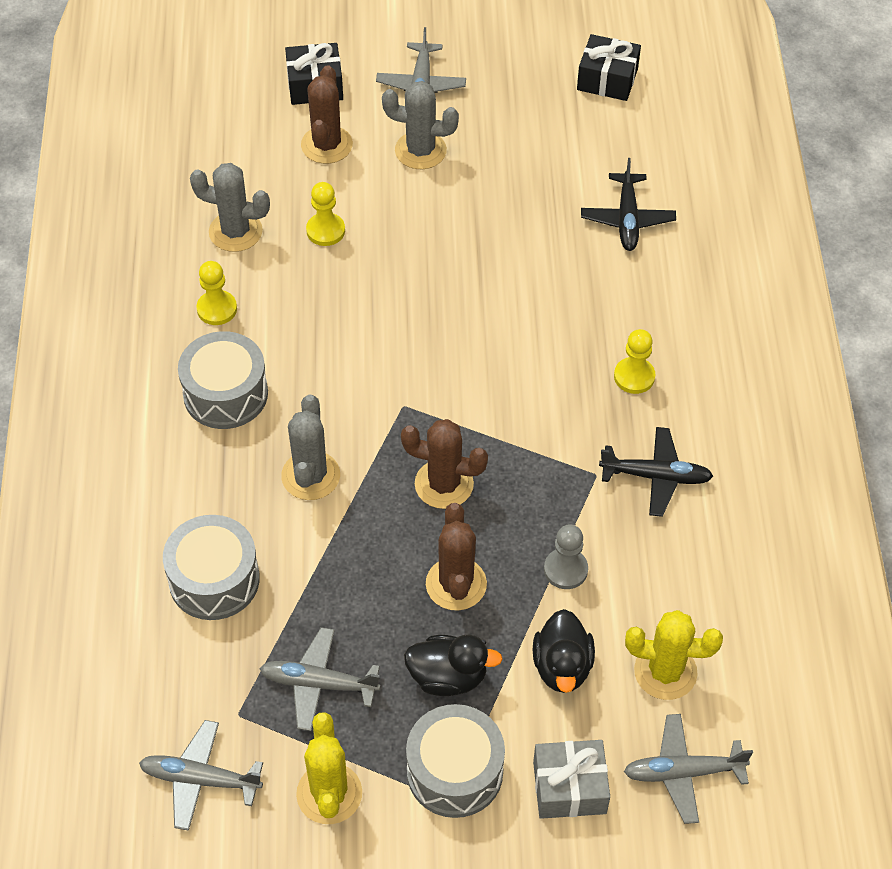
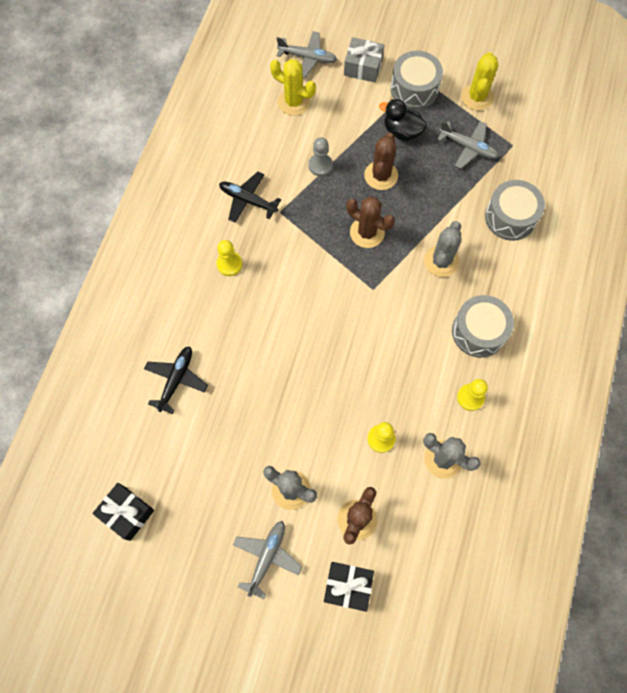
camera: 160 degrees left, 15 degrees up
grey plane [139,720,263,831] -> none
black duck [533,609,595,693] -> none

